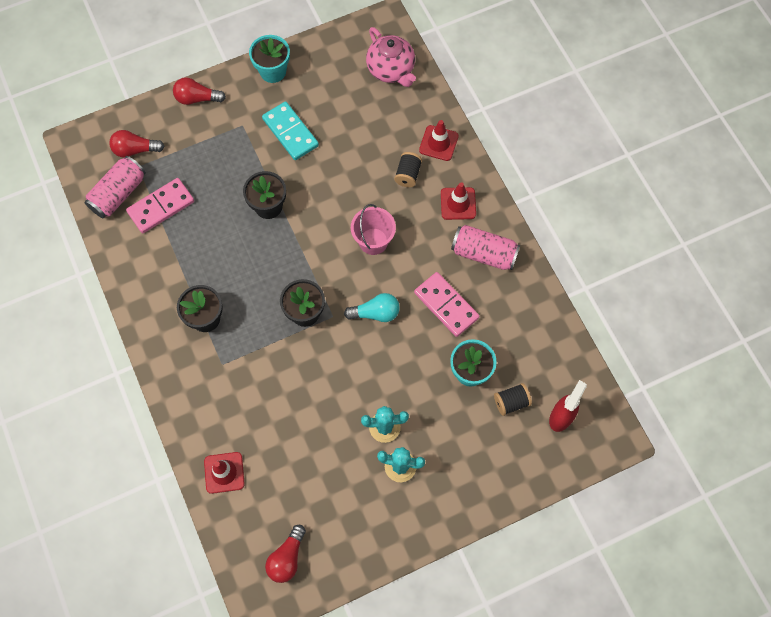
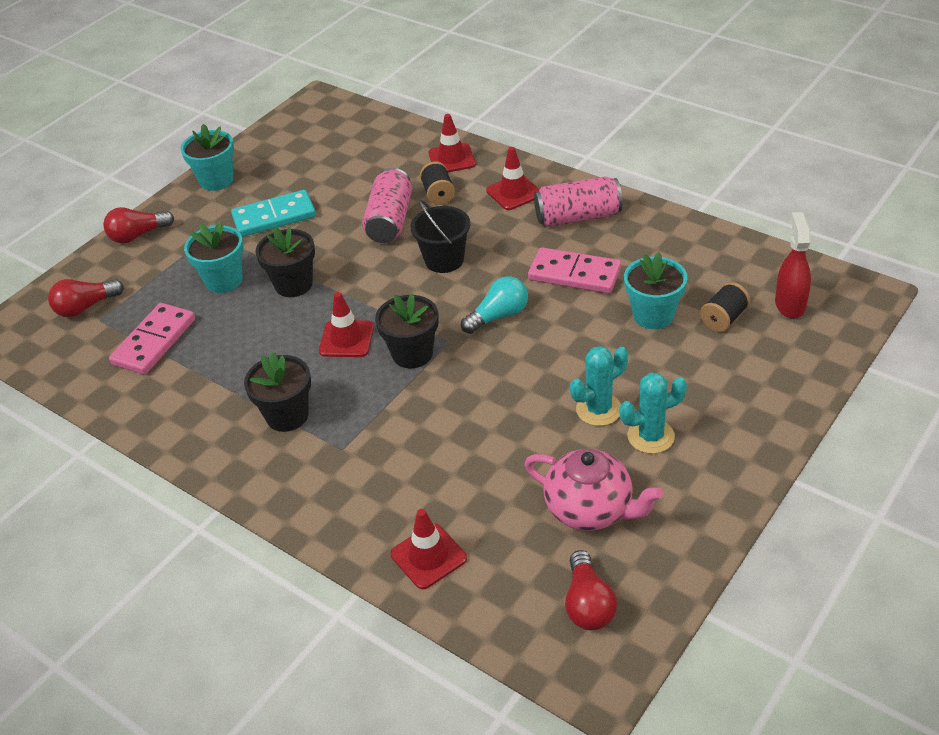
camera: 25 degrees left, 25 degrees down
pink can [84,156,146,218] -> pink can moved to [362,168,412,243]
turquoise domino [262,101,319,160] -> turquoise domino turned 45 degrees counterclockwise [231,190,316,237]
pink bucket [351,204,396,255] -> black bucket [410,200,470,273]
pink teapot [366,27,416,87] -> pink teapot moved to [525,449,663,531]
none -> turquoise flower pot [184,221,243,293]
none -> red traffic cone [319,292,374,357]

